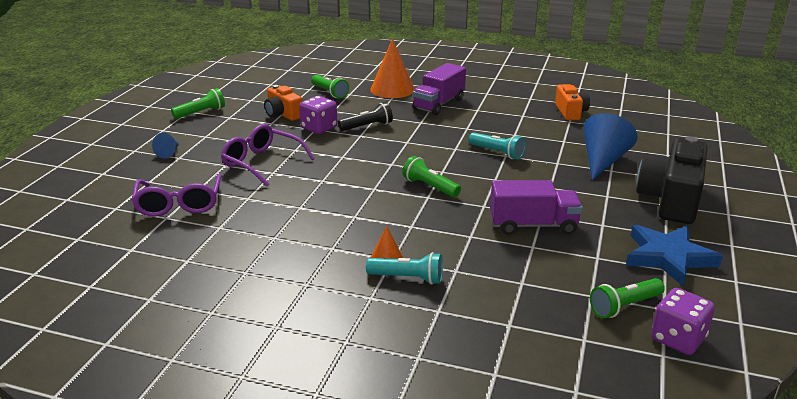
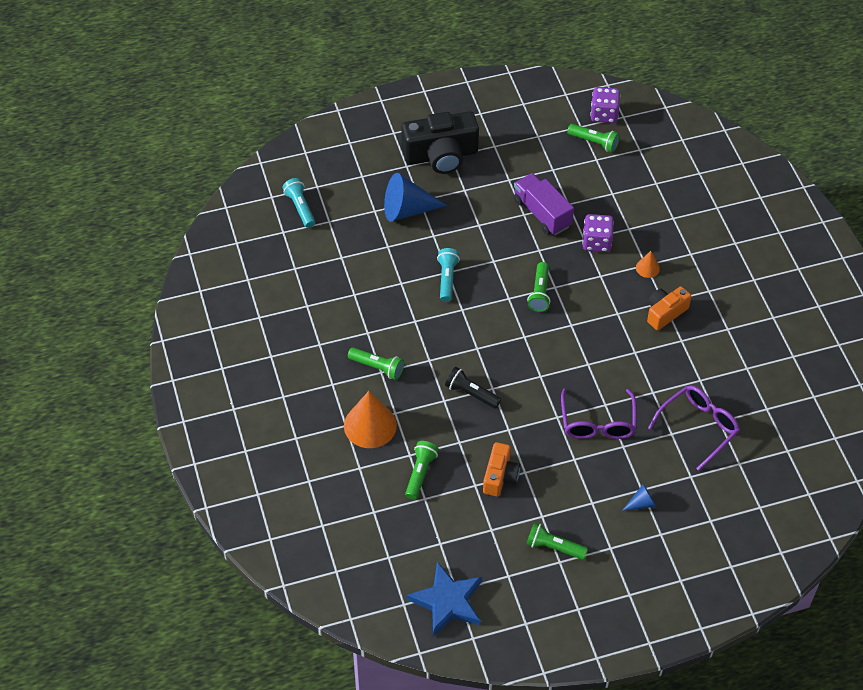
camera: 125 degrees left, 25 degrees up
purple dice [299,96,338,134] -> purple dice moved to [582,214,614,252]
turquoise flashlight [366,252,443,285] -> turquoise flashlight moved to [282,178,315,228]
purple truck [412,63,466,115] -> green flashlight [348,347,404,380]
orange camera [555,84,590,121] -> orange camera moved to [647,286,692,330]
blue star [626,225,723,286] -> blue star moved to [407,562,482,637]

